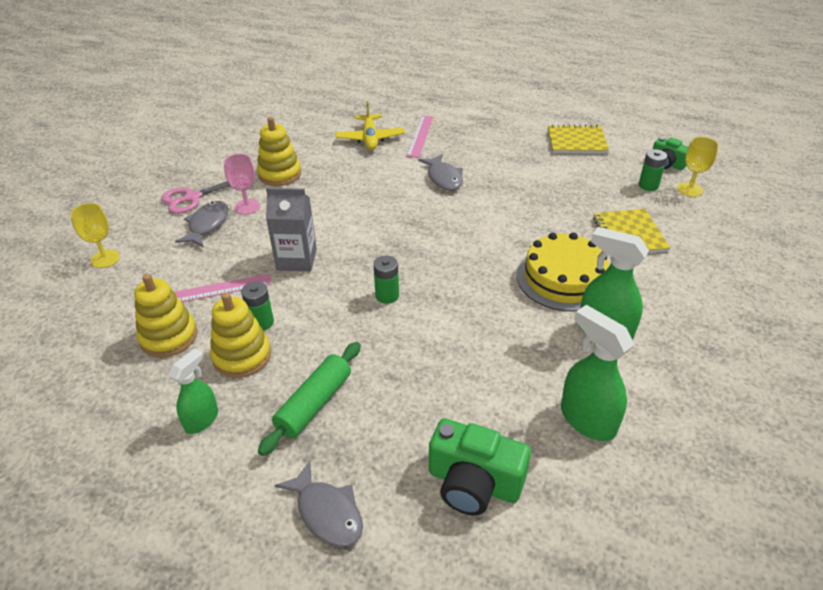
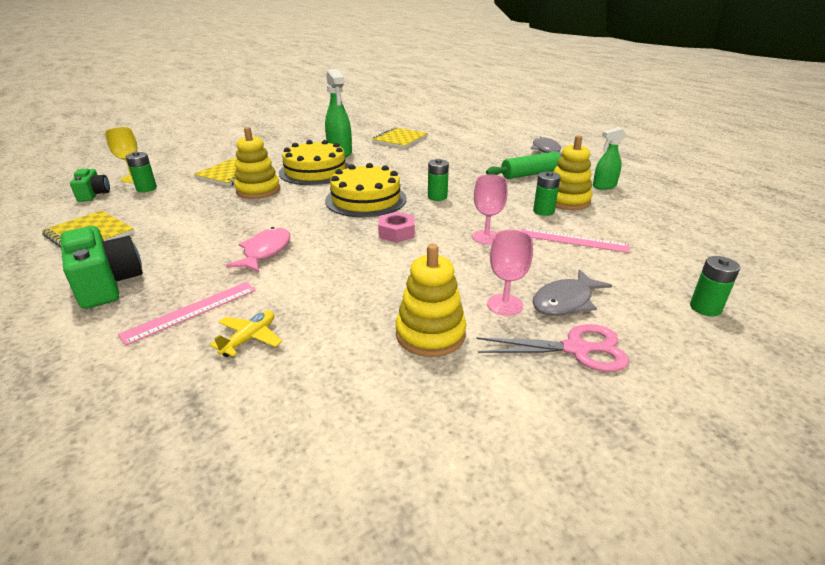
camera: 145 degrees left, 10 degrees down
yellow goblet [70,203,120,268] -> green battery [690,256,740,316]
yellow stacking toy [134,274,197,358] -> yellow stacking toy moved to [234,127,280,199]
grey carton [266,188,317,271] -> pink goblet [472,174,508,245]
yellow plane [335,101,405,150] -> yellow plane [210,310,282,357], size x0.64
grey fish [418,154,463,191] -> pink fish [226,227,291,272]
green camera [429,418,531,515] -> green camera moved to [60,226,143,309]
green spray bottle [561,305,634,441] -> yellow notebook [372,127,428,148]
none -> yellow cake [325,163,407,217]
none -> pink nut [378,212,415,243]

